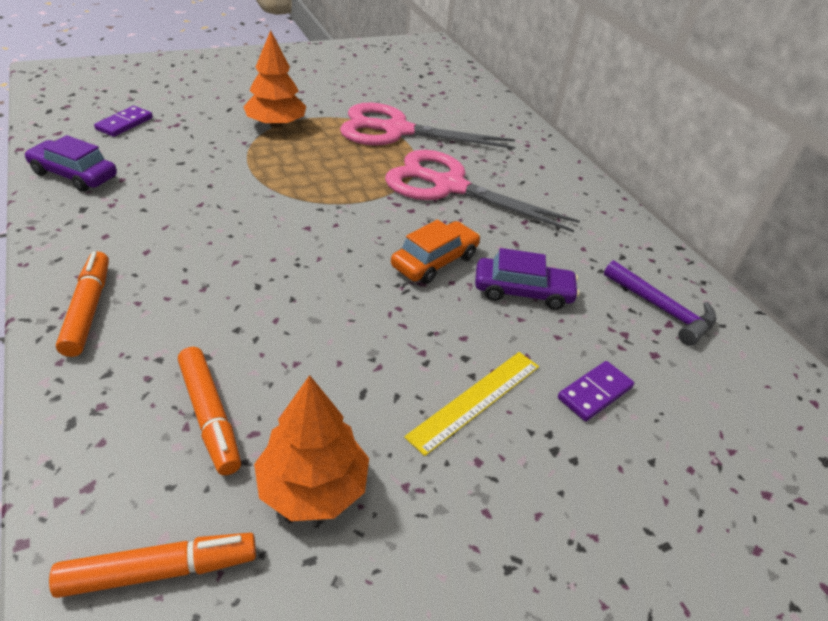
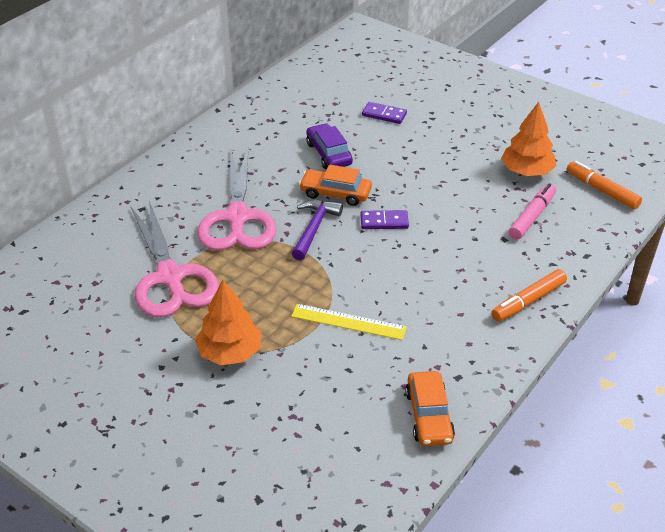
camera: 115 degrees left, 0 degrees up
purple car [24,135,117,192] -> orange car [405,371,455,446]
purple domino [94,106,153,137] -> purple domino moved to [360,210,409,229]
orange marker [178,347,241,475] -> pink marker [509,183,556,240]
yellow ruler [404,352,539,456] -> yellow ruler moved to [291,304,407,340]
purple hammer [604,260,716,346] -> purple hammer moved to [292,200,343,261]

